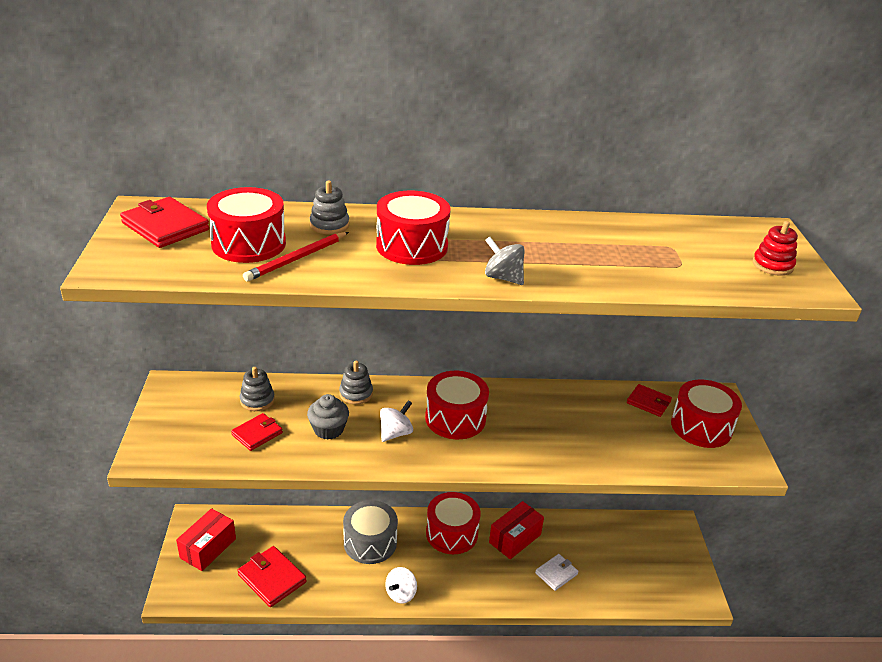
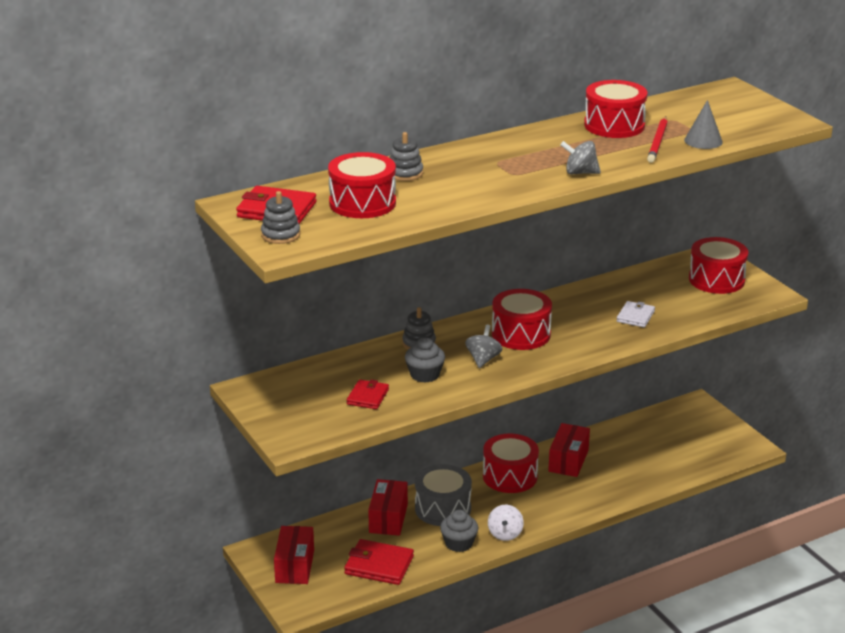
camera: 25 degrees left, 5 degrees down
grey stacking toy [240,367,275,411] -> grey stacking toy moved to [261,191,300,244]
red pencil [243,232,349,281] -> red pencil moved to [647,116,668,163]
red drum [376,190,451,265] -> red drum moved to [584,80,648,138]
white spinning top [380,400,413,442] -> grey spinning top [465,325,502,368]
white wallet [535,554,579,591] -> white wallet moved to [616,301,655,328]
red wallet [627,384,672,417] -> none
red stacking toy [753,221,798,276] -> none
none -> red box [368,479,408,536]
none -> grey cupcake [440,510,478,552]
none -> grey cone [684,100,723,149]

